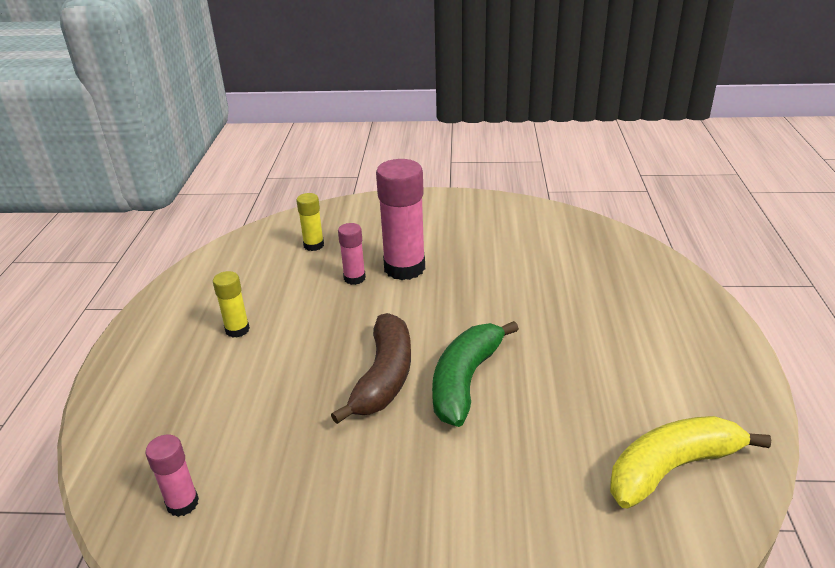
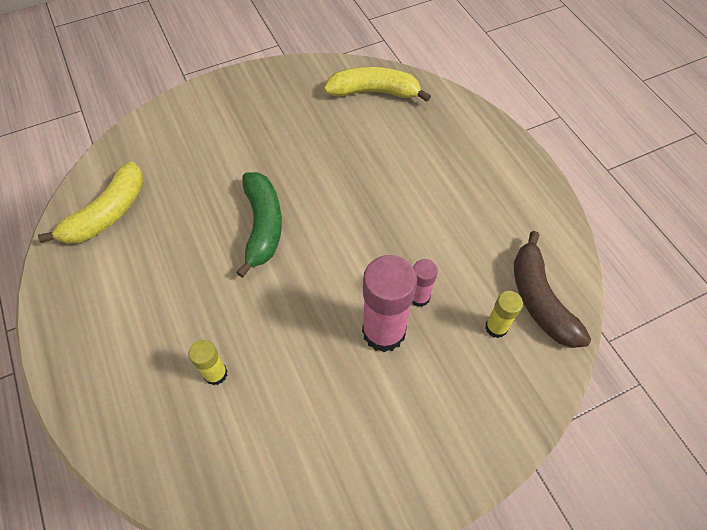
camera: 150 degrees right, 25 degrees up
pink glue stick [145,435,199,517] -> yellow banana [324,67,431,102]
yellow glue stick [213,271,250,338] -> yellow glue stick moved to [189,340,227,385]
brown banana [331,313,411,424] -> brown banana moved to [514,231,591,348]

